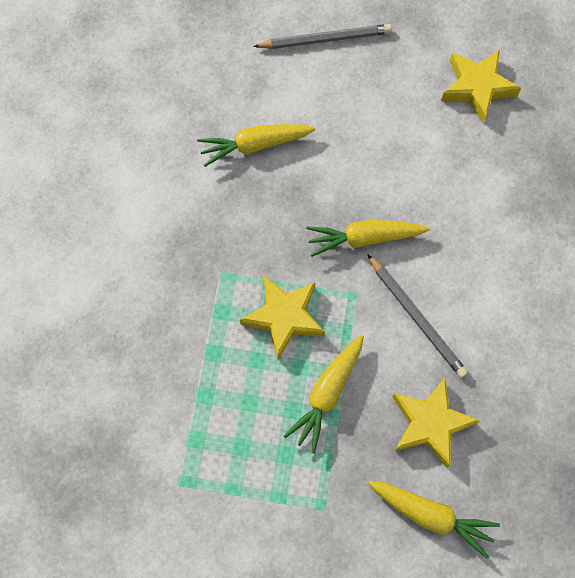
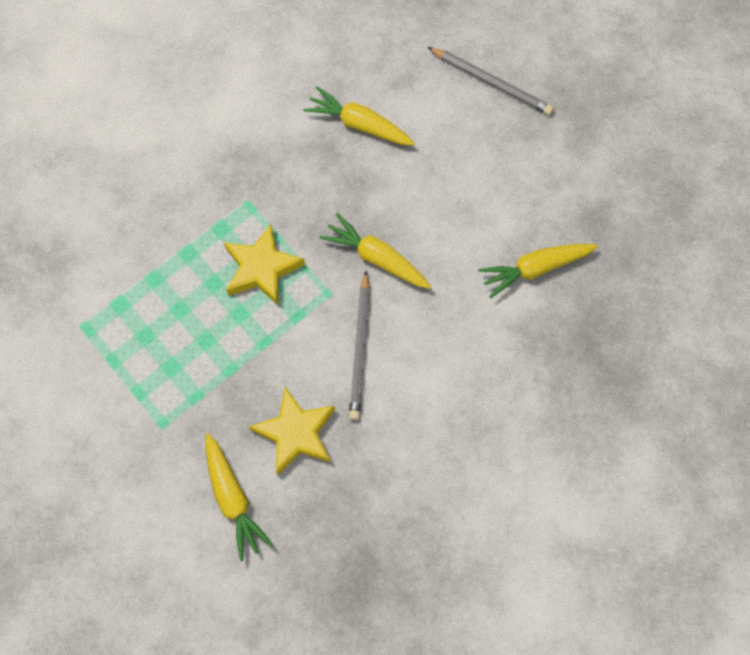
camera: 40 degrees right, 0 degrees up
yellow carrot [284,335,364,454] -> yellow carrot moved to [478,244,598,298]
yellow star [441,50,521,123] -> none

